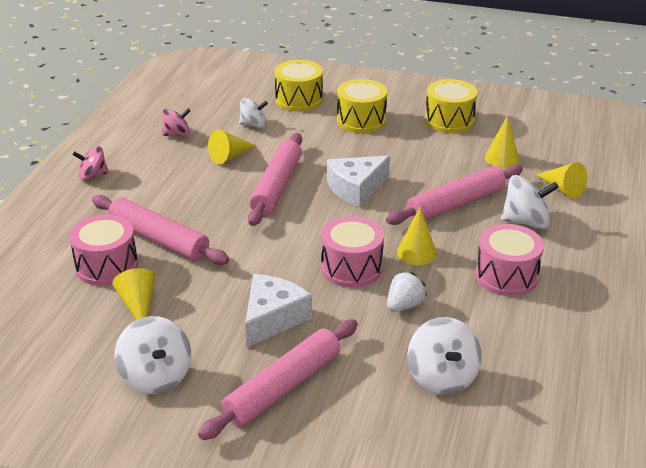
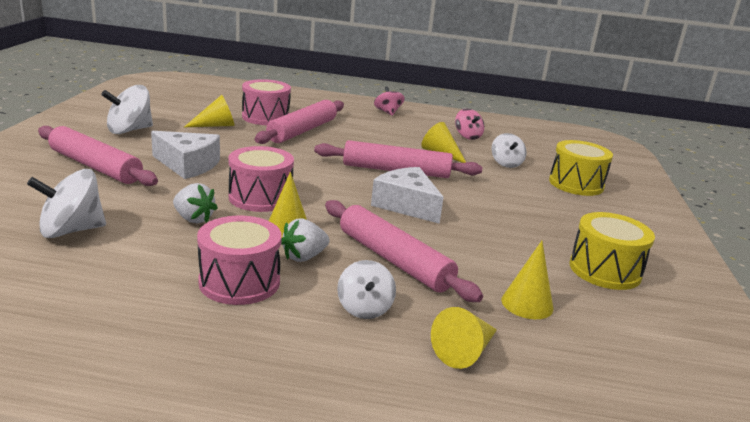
camera: 80 degrees right, 10 degrees down
yellow drum [337,79,387,133] -> none
white spinning top [501,175,559,229] -> white spinning top [337,260,396,319], size x0.66
none -> white strawberry [281,218,330,262]

